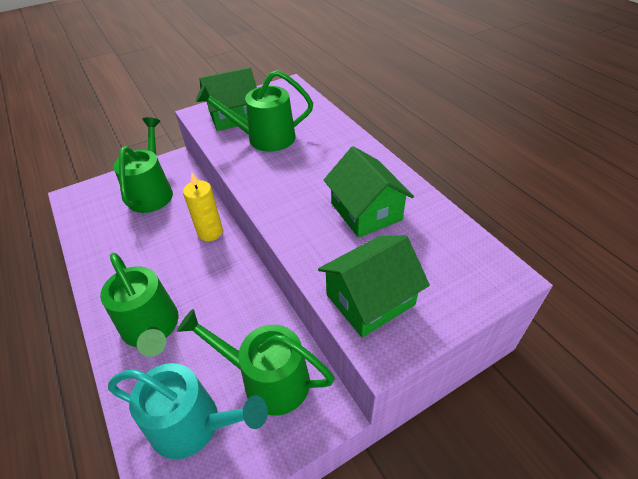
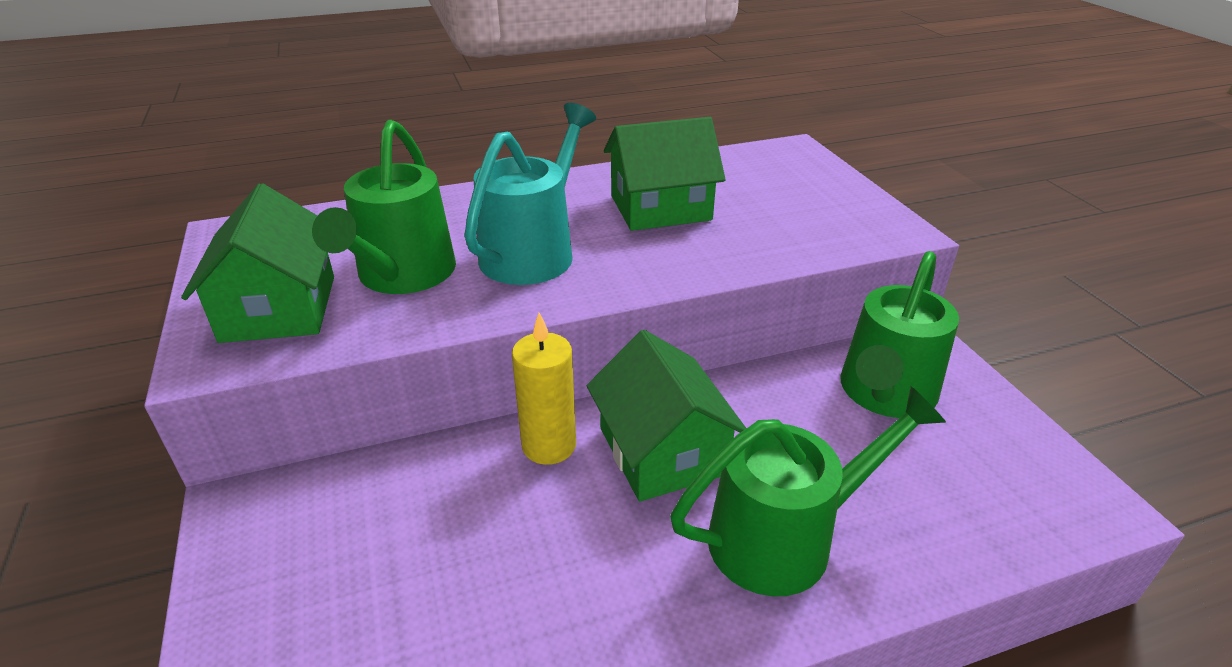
camera: 80 degrees left, 10 degrees down
turquoise watering can [108,363,268,459] -> turquoise watering can moved to [464,103,596,285]
green watering can [114,117,173,213] -> none
green house [318,235,430,338] -> green house moved to [587,330,747,502]

